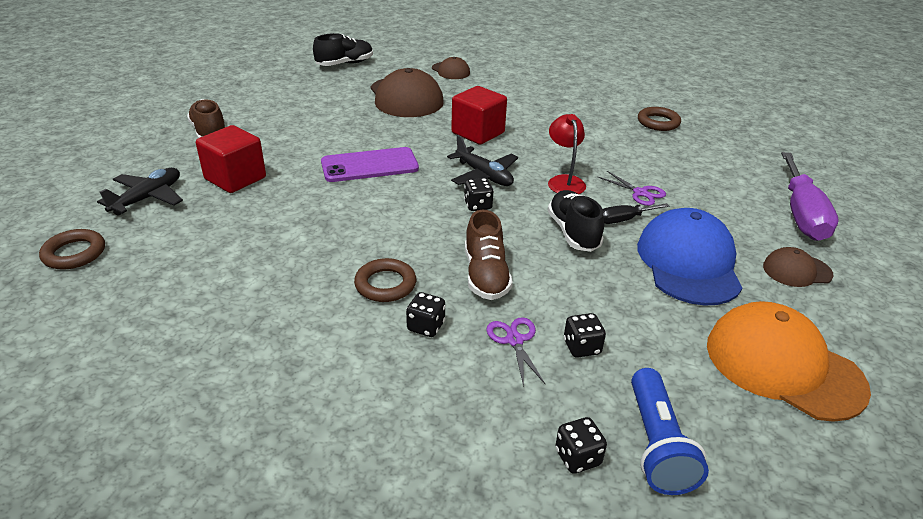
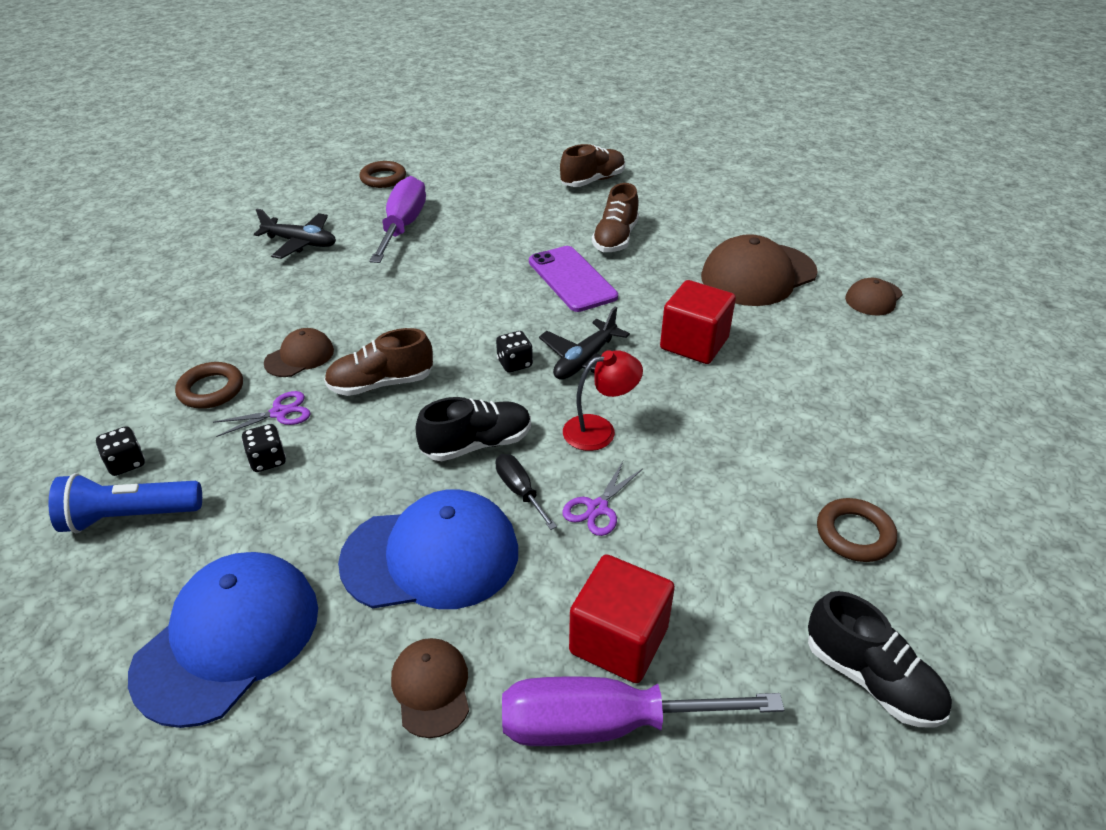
camera: 80 degrees right, 5 degrees up
black plane [97,168,183,215] -> black plane moved to [254,209,336,259]
red cube [196,125,266,193] -> red cube moved to [569,554,675,683]
black shoe [313,33,373,66] -> black shoe moved to [808,591,952,728]
brown ring [354,258,416,302] -> brown ring moved to [175,362,243,409]
black dice [406,292,445,337] -> brown cap [264,328,334,377]
orange cap [707,301,871,422] -> blue cap [128,552,318,728]
none -> purple screwdriver [370,176,426,263]
none -> brown shoe [592,183,639,252]

